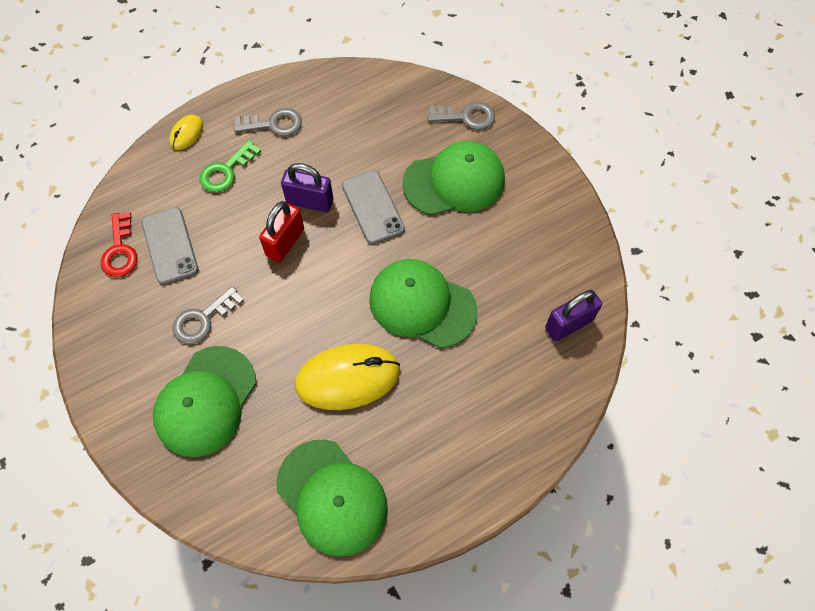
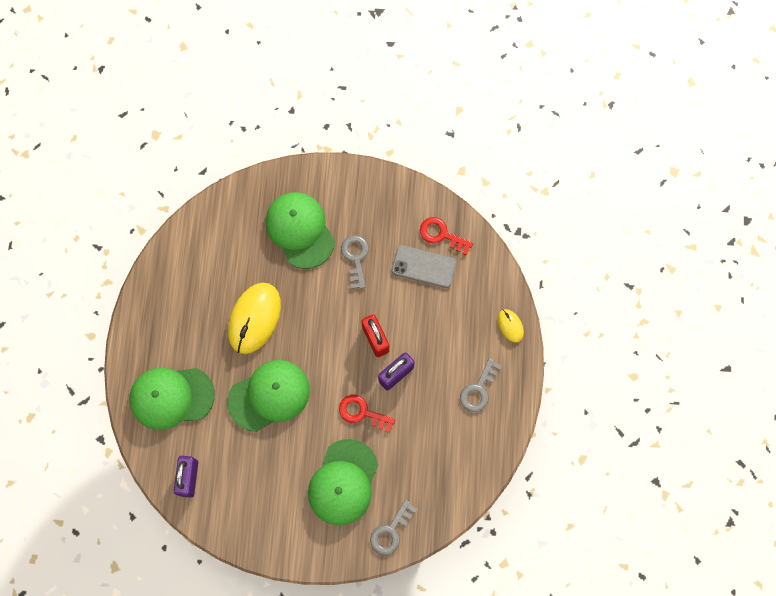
camera: 125 degrees right, 10 degrees up
green key [200,140,261,192] -> none
green cap [276,440,388,557] -> green cap moved to [129,368,215,430]
grey phone [342,170,405,245] -> red key [339,395,395,433]

